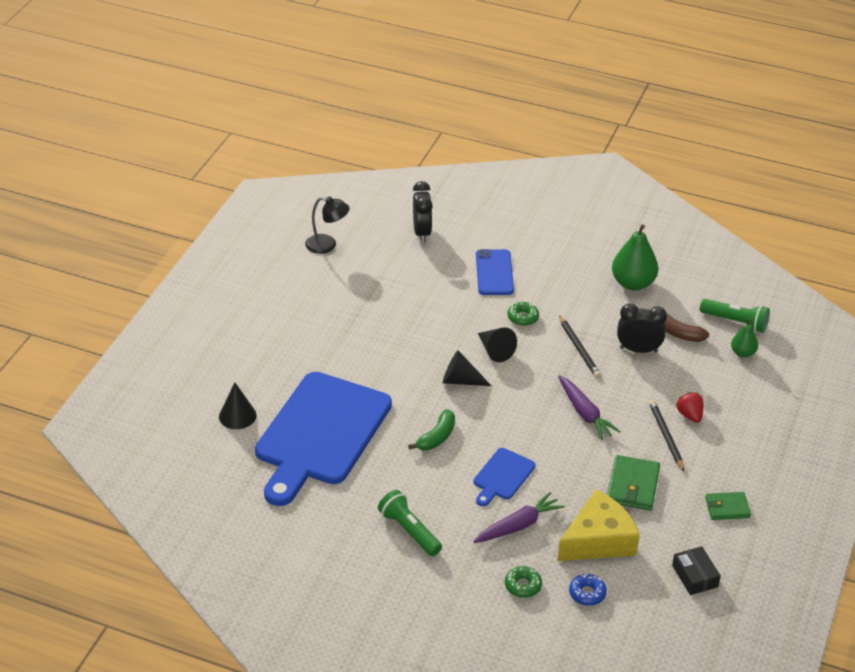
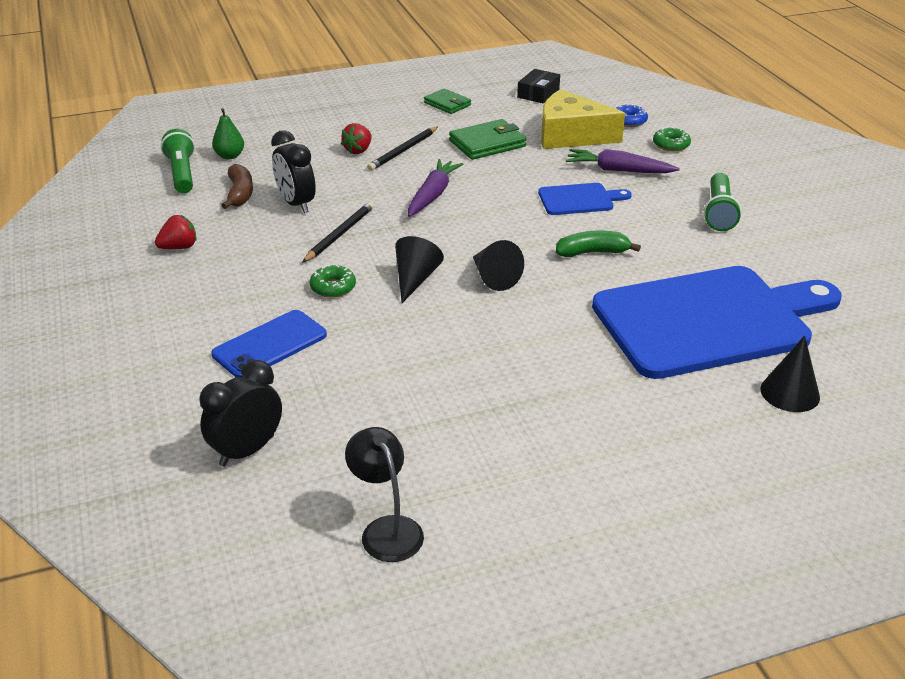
camera: 130 degrees left, 5 degrees down
green pear [612,224,658,291] -> red strawberry [155,215,197,249]

